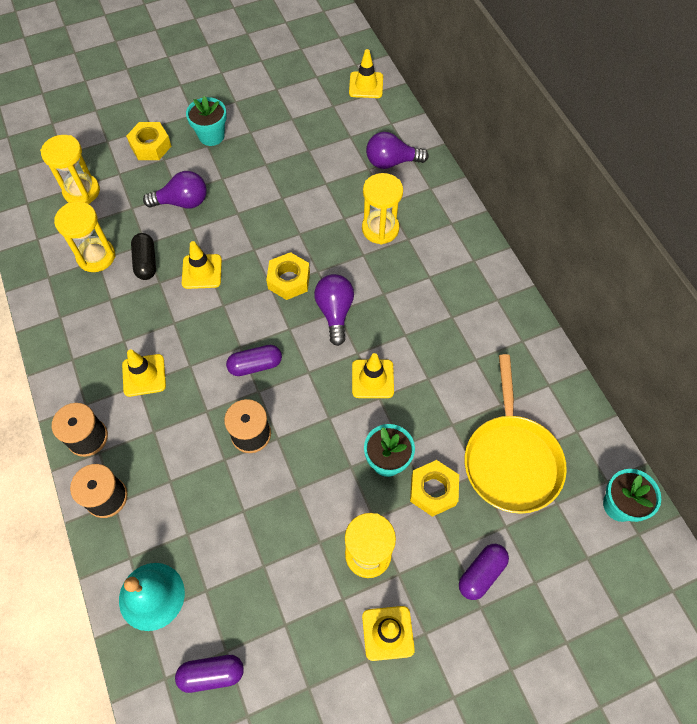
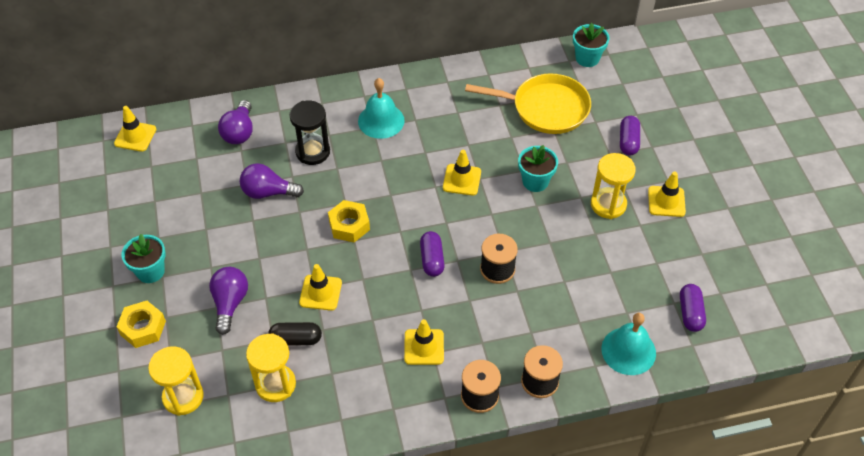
camera: 80 degrees left, 10 degrees down
purple light bulb [314,274,354,346] -> purple light bulb moved to [240,163,304,199]
yellow hourglass [362,173,403,245] -> black hourglass [290,101,330,165]
yellow nut [410,460,459,517] -> none
purple capsule [459,544,509,600] -> purple capsule turned 45 degrees clockwise [620,116,640,155]
none -> turquoise bell [358,78,405,139]

